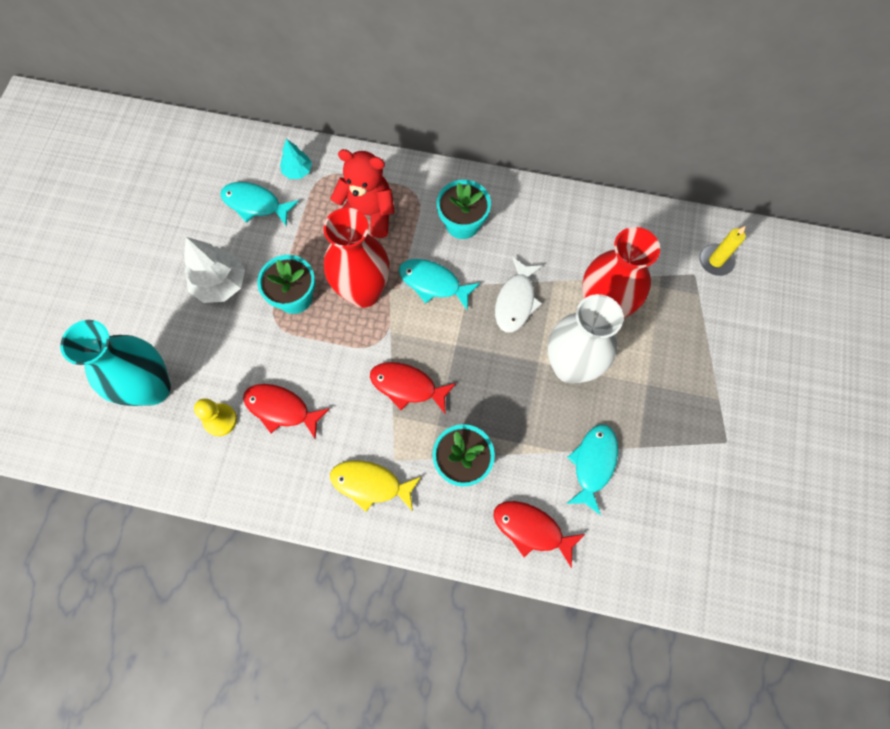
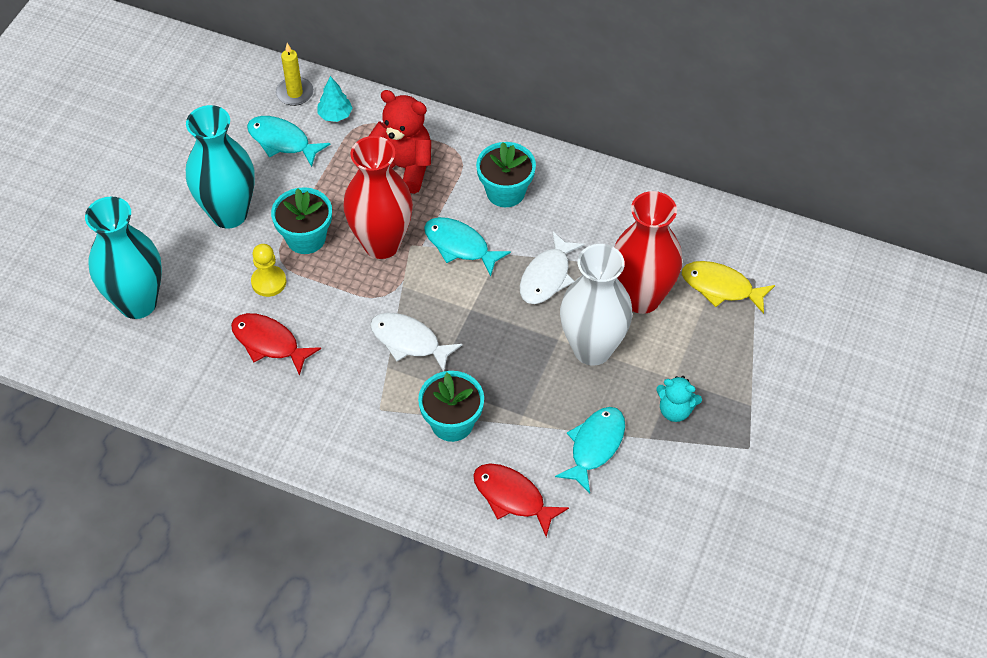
camera: 10 degrees right, 15 degrees down
white tree [184,237,245,303] -> turquoise vase [186,105,255,229]
yellow pawn [194,399,237,436] -> yellow pawn moved to [251,244,286,297]
yellow fish [330,460,421,512] -> yellow fish moved to [682,261,775,314]
red fish [370,362,456,413] -> white fish [370,313,462,372]
yellow candle [699,226,745,276] -> yellow candle moved to [276,43,314,106]
none -> turquoise teddy bear [656,376,702,422]

